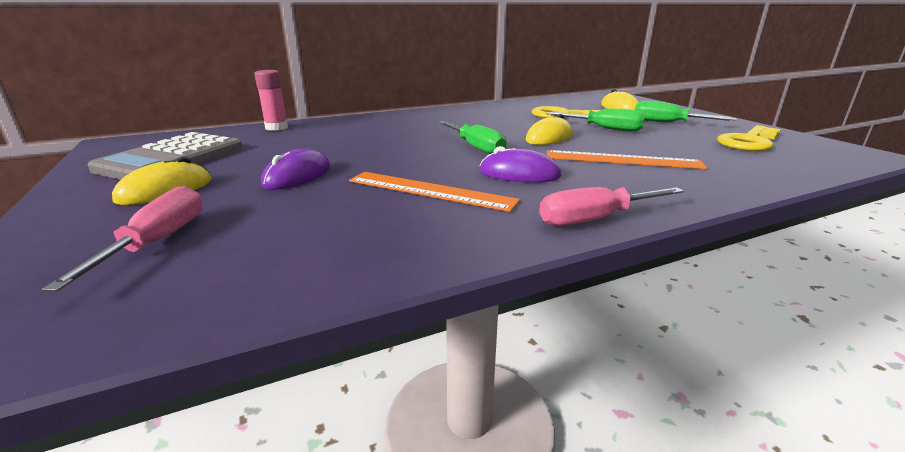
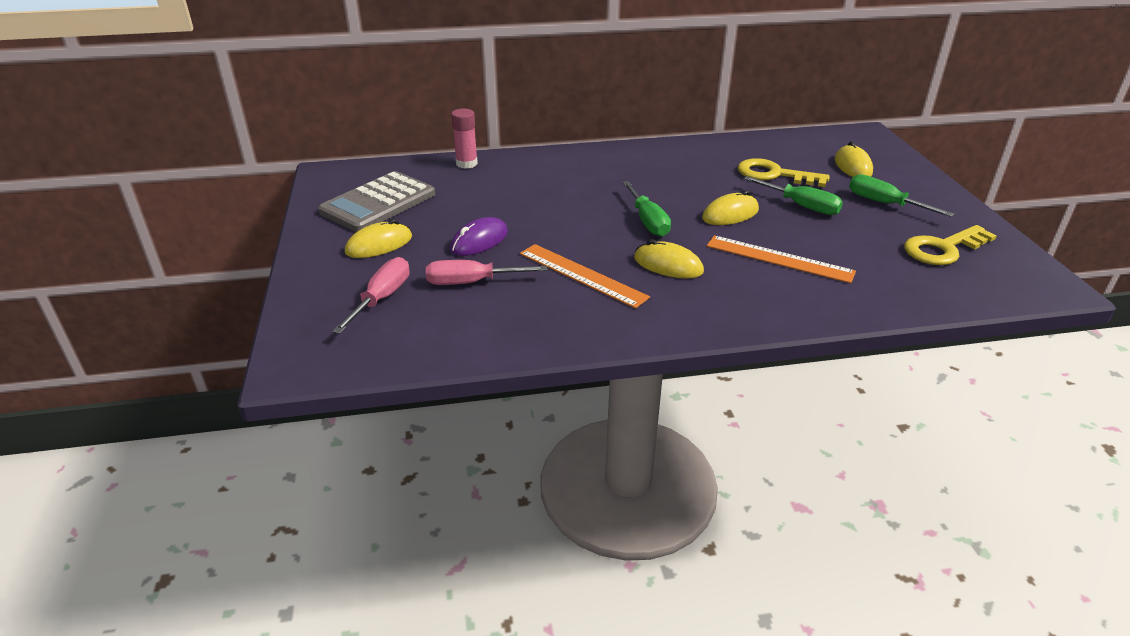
camera: 15 degrees right, 10 degrees up
purple mouse [479,146,562,182] -> yellow mouse [634,239,704,279]
pink screwdriver [539,187,684,226] -> pink screwdriver moved to [426,260,548,285]

